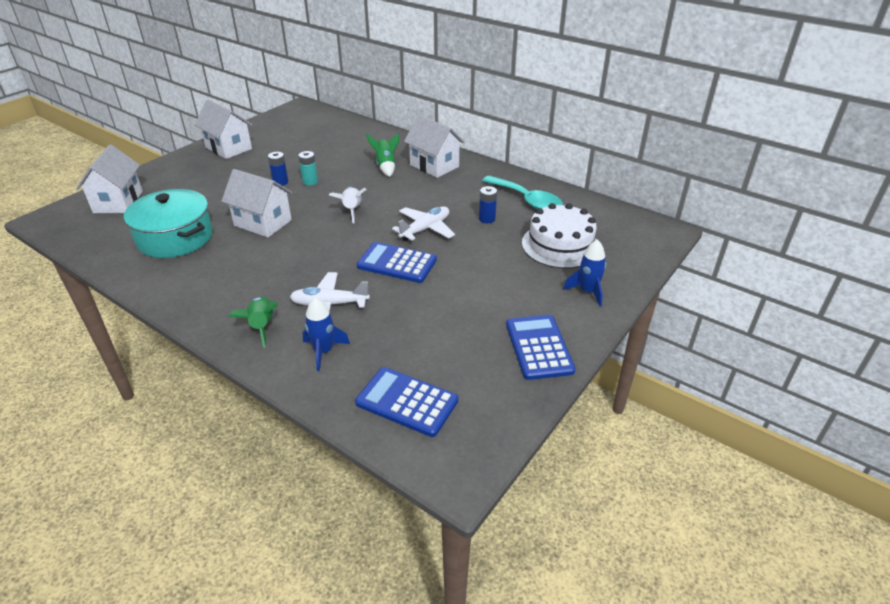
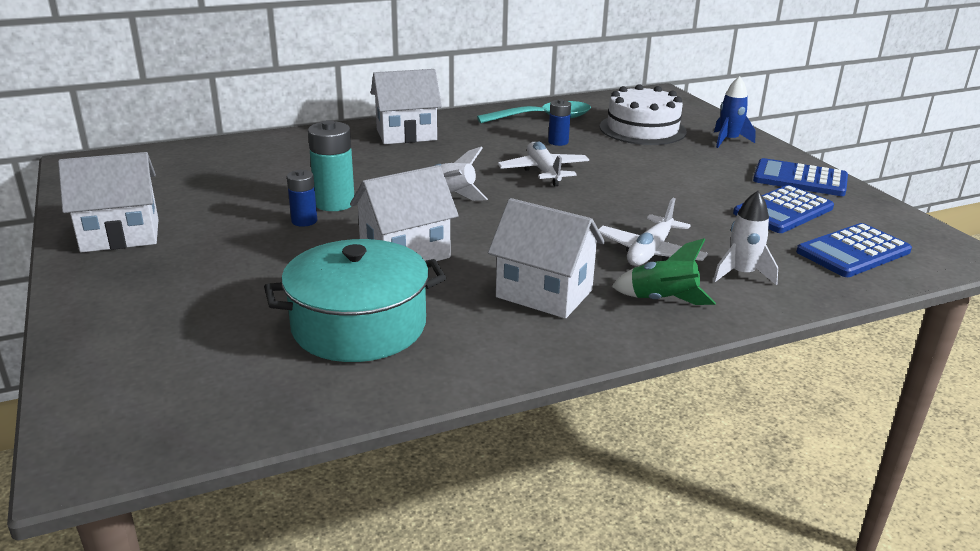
camera: 60 degrees left, 10 degrees down
white house [76,144,143,213] -> white house moved to [488,198,605,318]
turquoise battery [298,151,318,186] -> turquoise battery [308,120,354,211], size x1.64
blue rocket [303,297,350,371] -> white rocket [713,191,778,285]
blue calculator [357,242,437,283] -> blue calculator moved to [733,185,834,233]
green rocket [366,133,399,177] -> none

